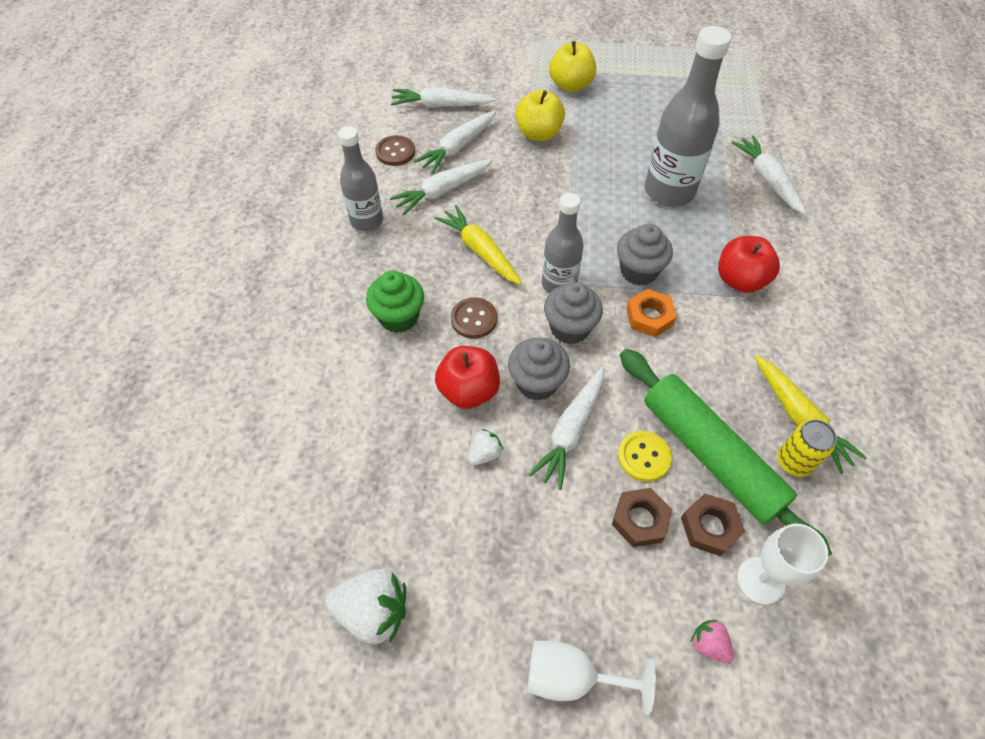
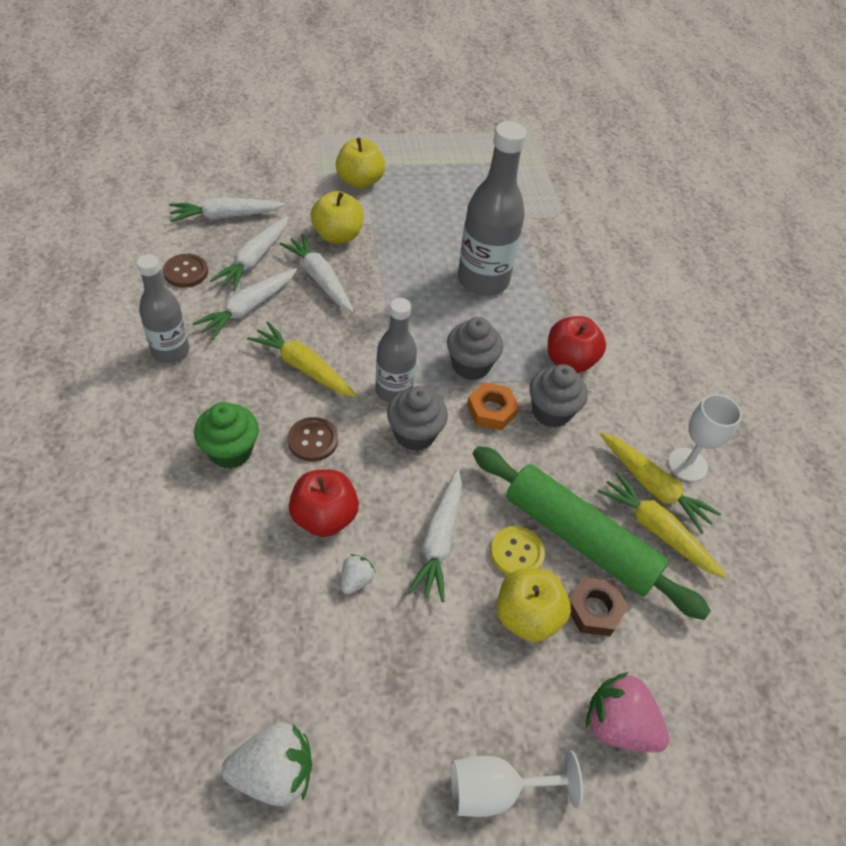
camera: 20 degrees left, 5 degrees down
grey cupcake [508,337,570,401] -> grey cupcake moved to [529,364,588,428]
brown nut [612,488,672,547] -> yellow apple [497,569,571,642]
pink strawberry [691,620,734,663] -> pink strawberry [586,672,670,752], size x1.91
white carrot [732,135,807,215] -> white carrot moved to [279,234,354,313]
white goblet [737,524,828,605] -> white goblet moved to [668,394,742,482]
yellow can [777,420,837,477] -> yellow carrot [597,472,727,578]

